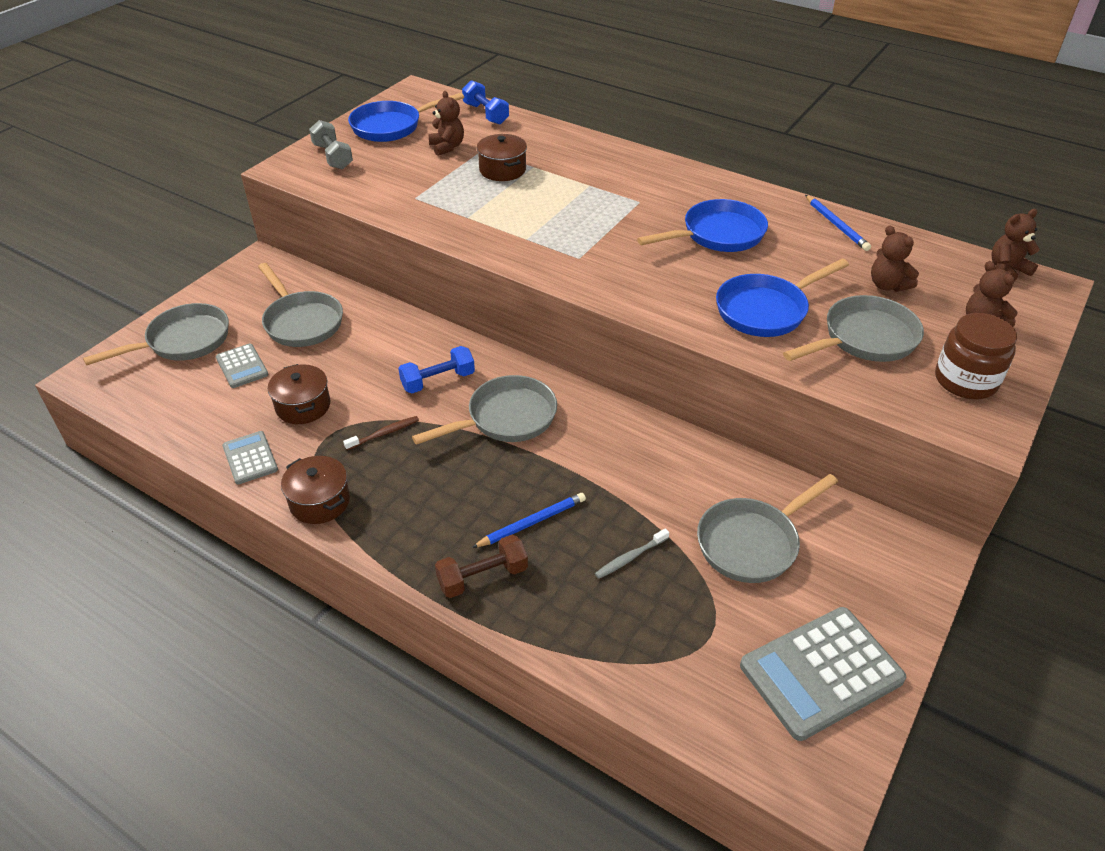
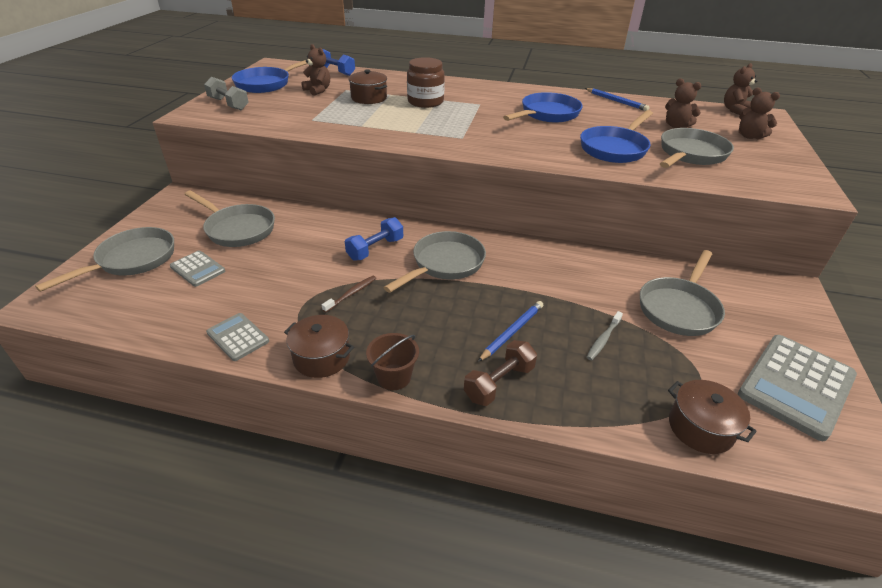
camera: 20 degrees left, 5 degrees down
brown pot [268,364,331,424] -> brown pot moved to [668,380,757,454]
brown jar [935,313,1017,399] -> brown jar moved to [407,57,445,108]
none -> brown bucket [366,333,419,390]

